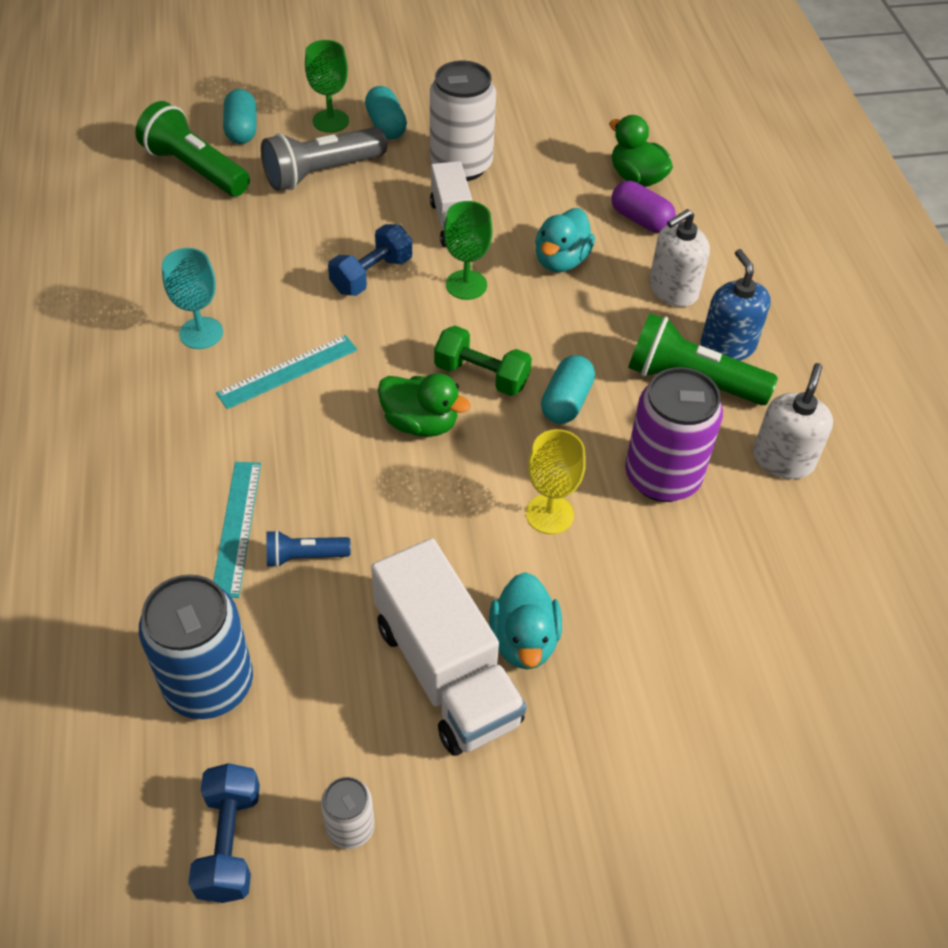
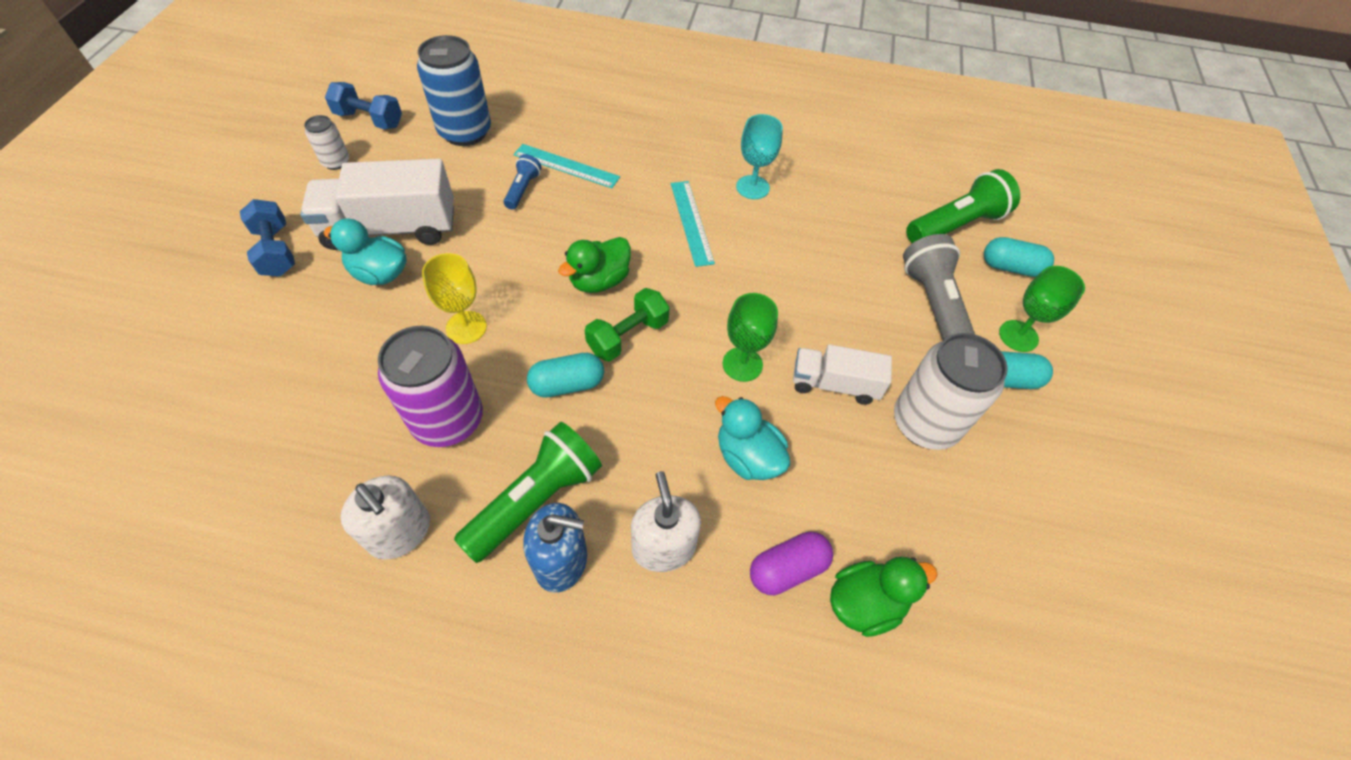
camera: 110 degrees right, 5 degrees up
blue dumbbell [328,224,412,296] -> blue dumbbell moved to [240,199,295,276]
turquoise capsule [541,355,595,424] -> turquoise capsule turned 60 degrees counterclockwise [527,353,604,398]

